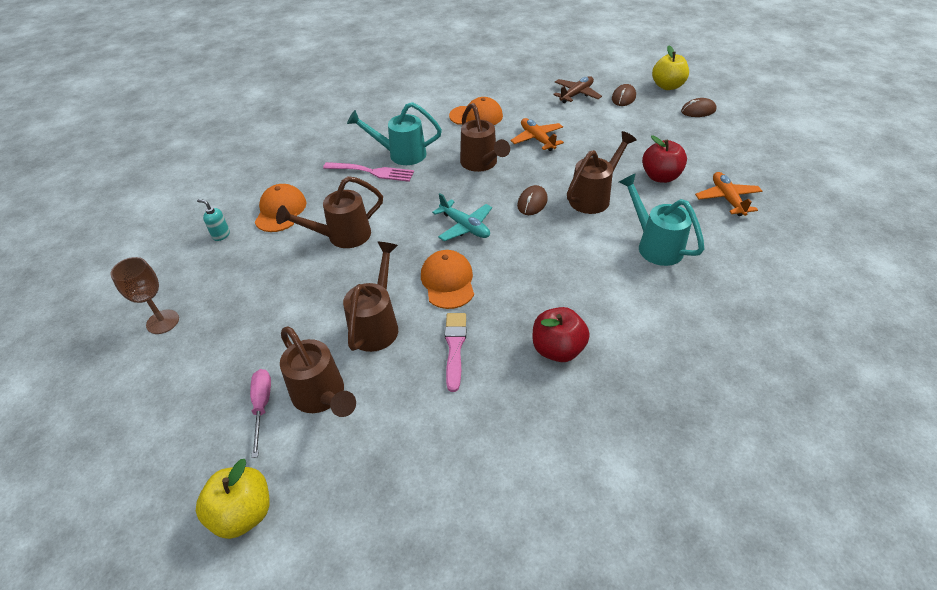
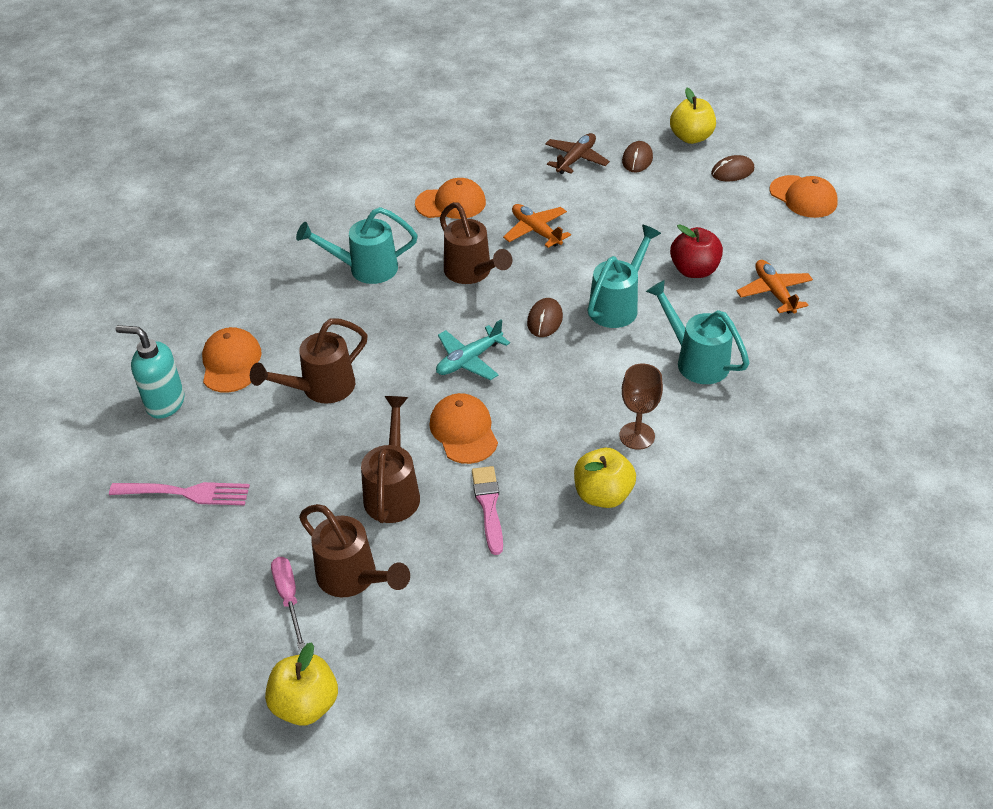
camera: 10 degrees left, 0 degrees up
brown goblet [110,257,179,334] -> brown goblet moved to [619,364,663,450]
turquoise soap dispenser [197,199,230,241] -> turquoise soap dispenser [116,325,184,419], size x1.88
pink fork [323,162,414,182] -> pink fork moved to [109,482,250,505]
turquoise plane [432,193,492,241] -> turquoise plane turned 105 degrees clockwise [436,319,510,380]
red apple [533,307,590,362] -> yellow apple [574,448,636,508]
brown watering can [567,131,637,214] -> turquoise watering can [587,225,661,328]
none -> orange cap [770,175,838,218]

